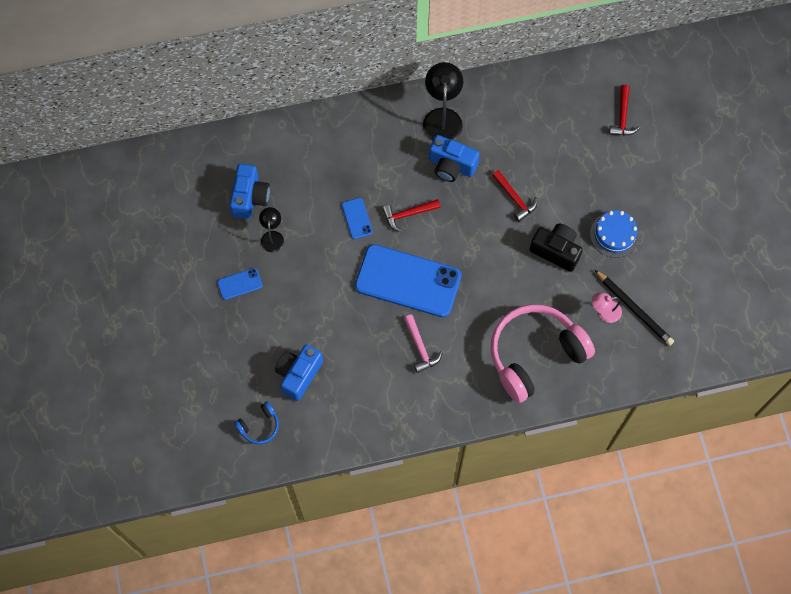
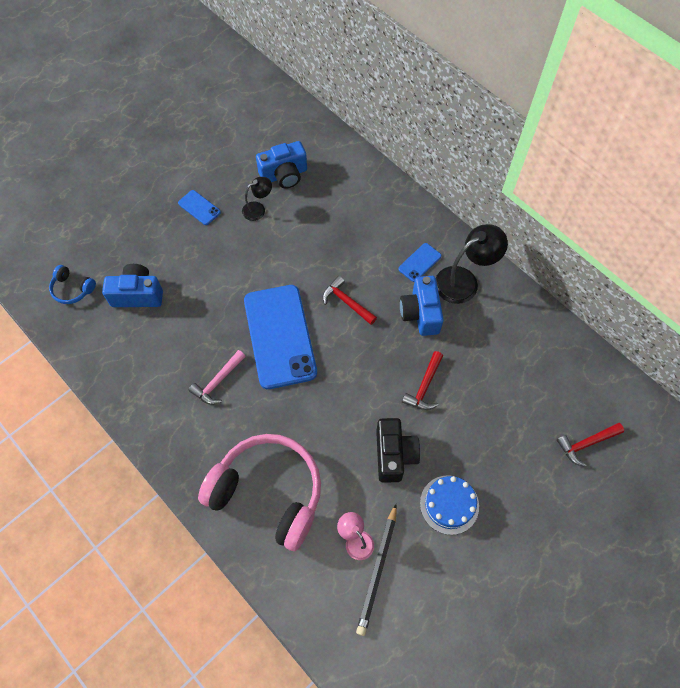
camera: 60 degrees right, 5 degrees down
blue phone [342,198,373,239] -> blue phone moved to [398,243,441,282]

